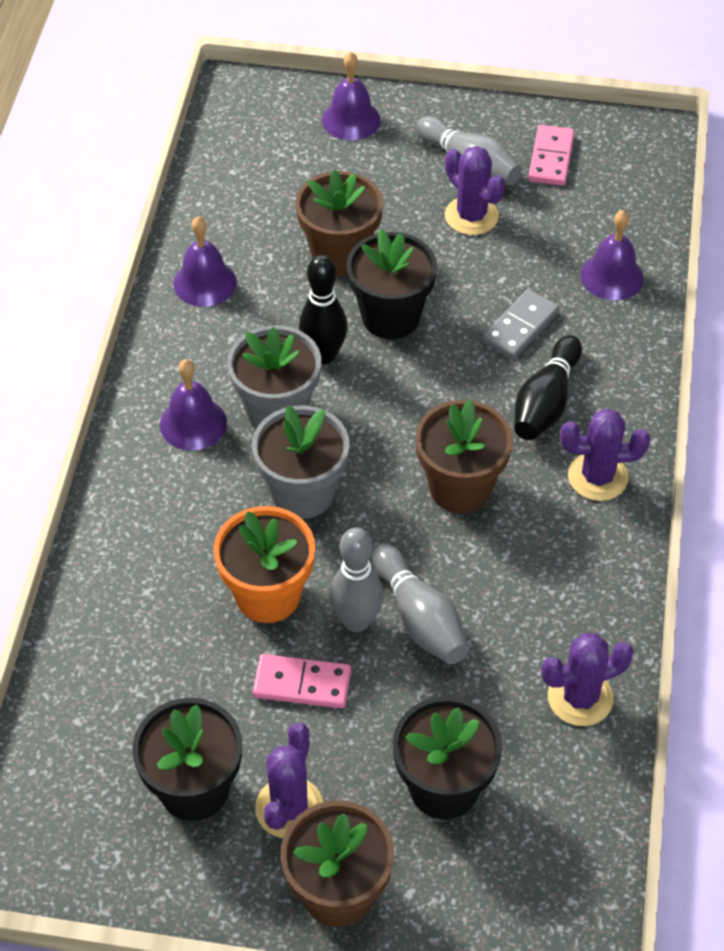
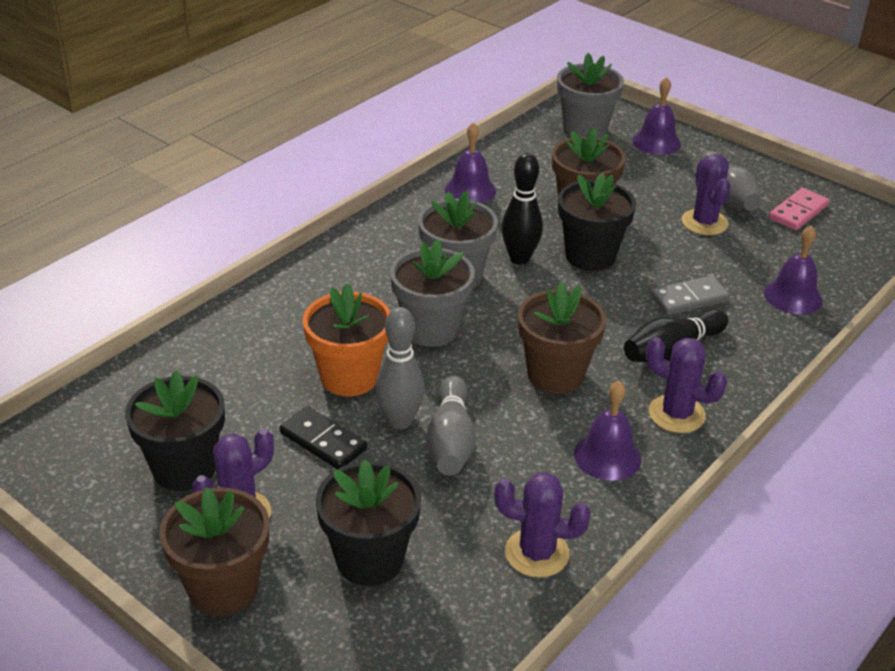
camera: 30 degrees right, 15 degrees down
purple bell [160,359,227,450] -> purple bell moved to [574,381,641,481]
pink domino [253,654,351,708] -> black domino [280,406,367,469]
none -> grey flower pot [557,53,624,138]

